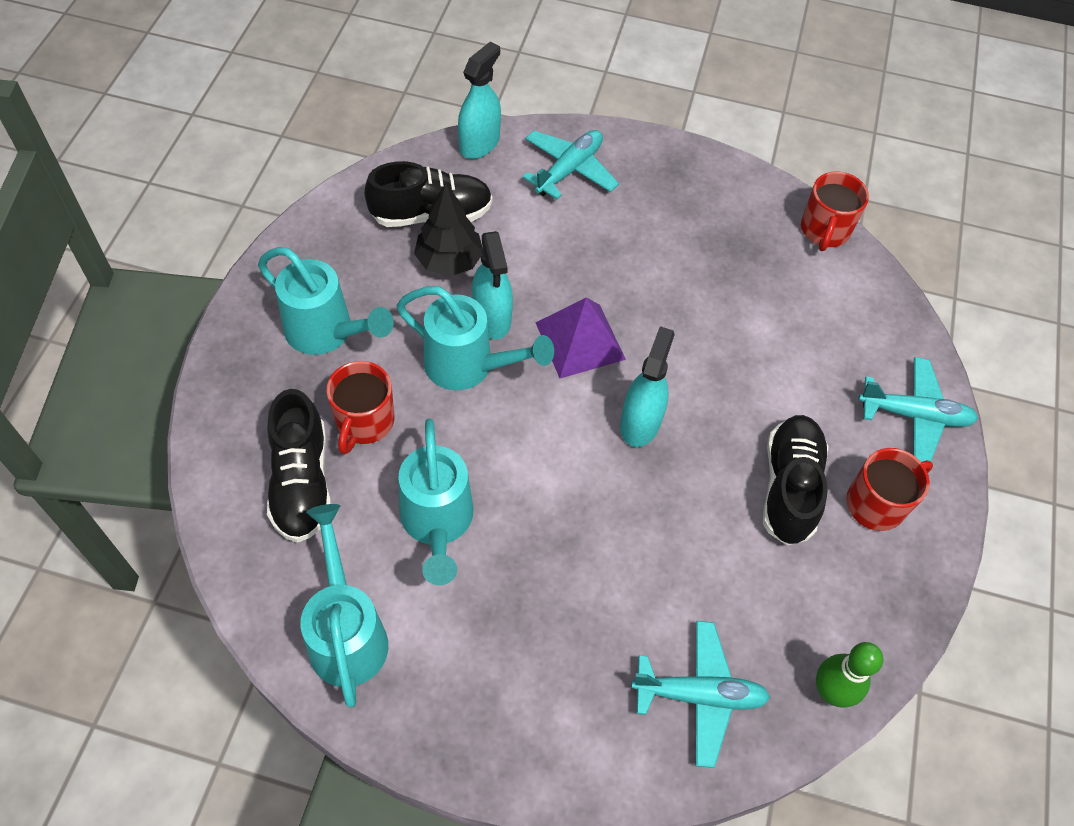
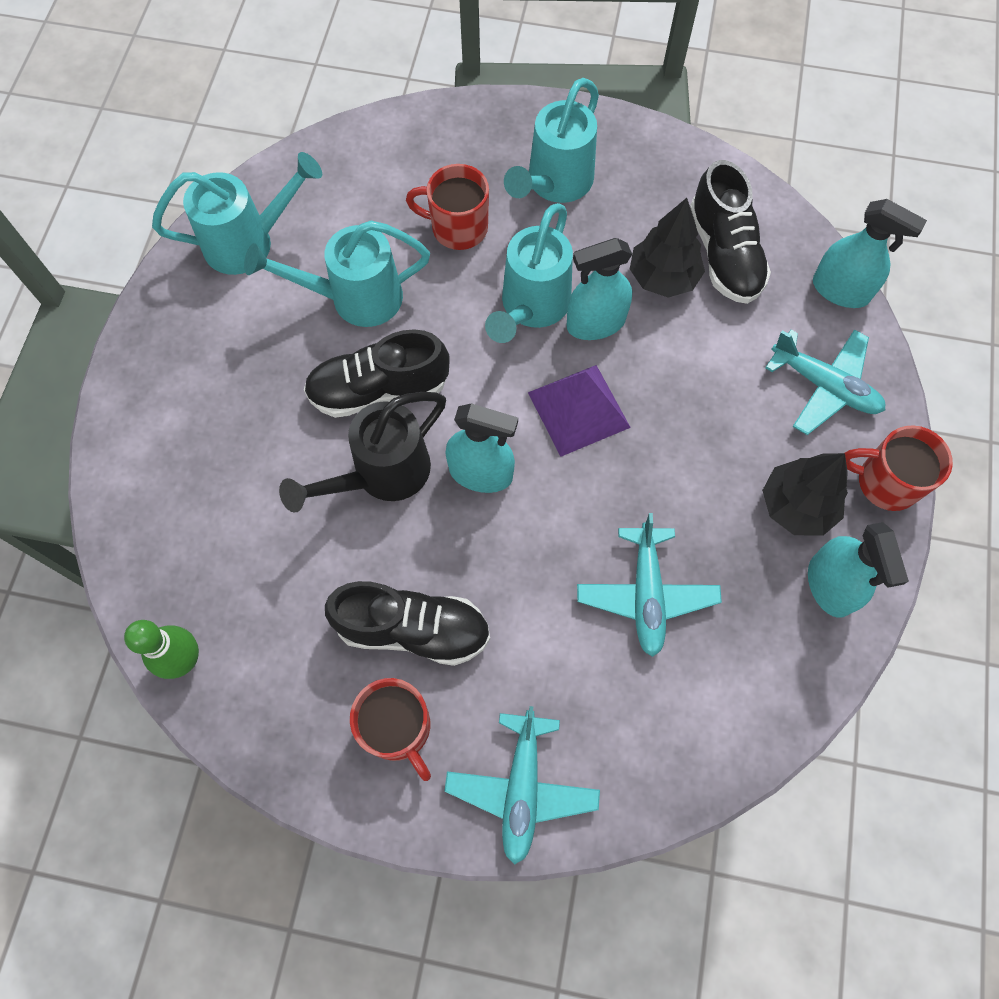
camera: 90 degrees right, 10 degrees up
black shoe [267,389,331,543] -> black shoe moved to [304,329,450,418]
turquoise plane [631,621,770,768] -> turquoise plane moved to [577,513,722,657]
red mug [801,171,869,251] -> red mug moved to [845,425,953,511]
none -> black watering can [279,392,446,513]
none -> black tree [762,453,848,536]
none -> turquoise spray bottle [808,522,909,618]

